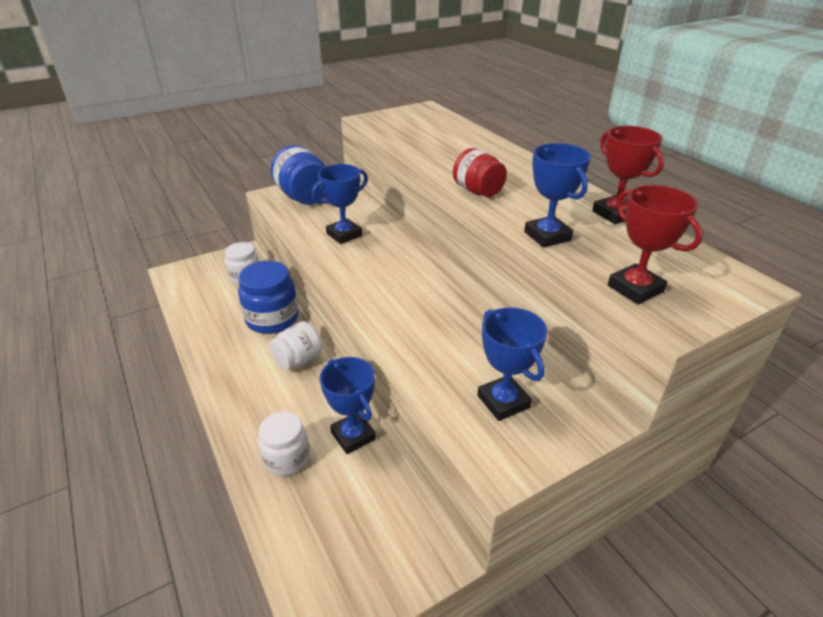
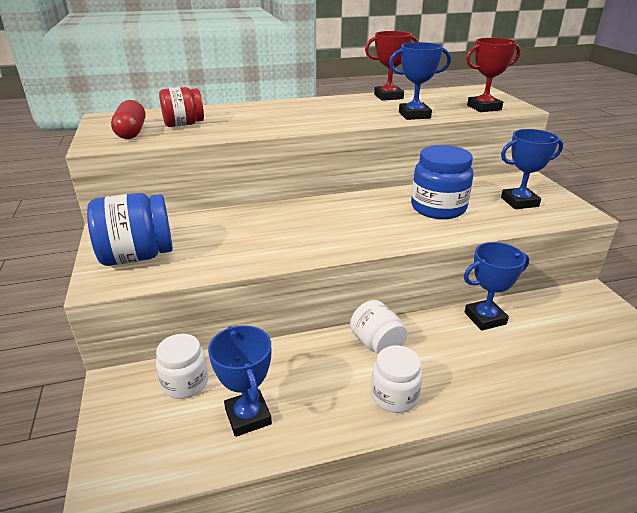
camera: 75 degrees left, 5 degrees down
blue jar [238,261,299,334] -> blue jar moved to [411,145,473,219]
white jar [258,411,310,476] -> white jar moved to [371,346,422,413]
blue trophy [311,164,368,244] -> blue trophy moved to [208,325,272,437]
red jar [453,148,507,197] -> red jar moved to [159,87,204,127]
none -> red capsule [111,100,145,139]

